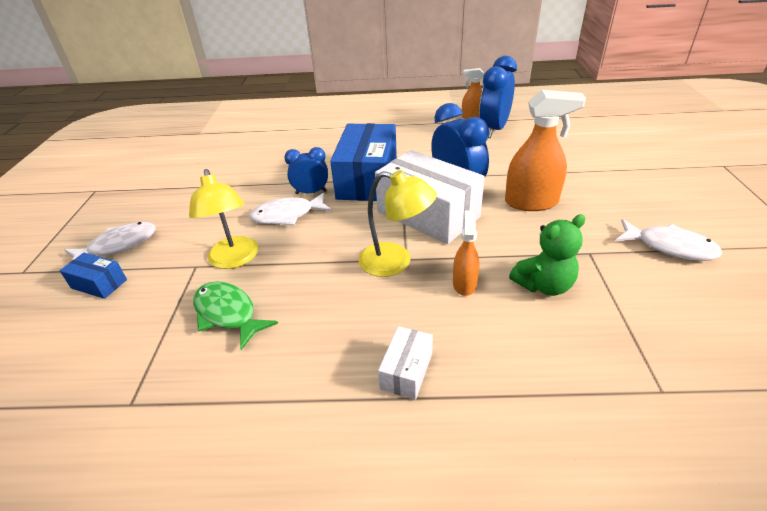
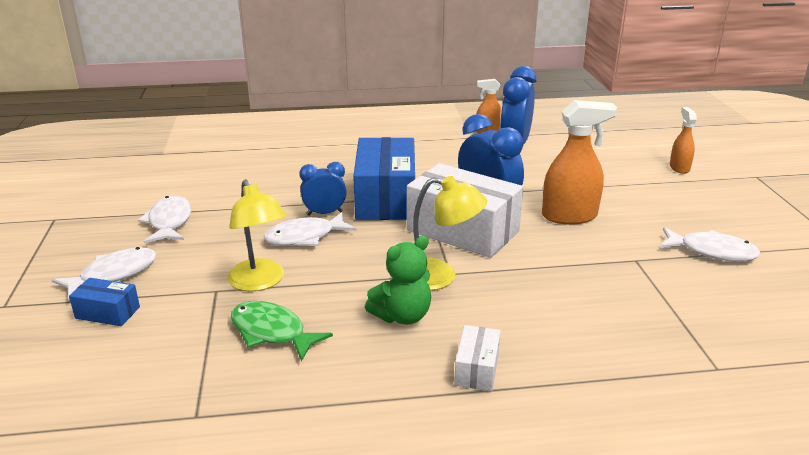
camera: 10 degrees left, 10 degrees down
orange spray bottle [453,211,479,296] -> orange spray bottle moved to [670,107,697,174]
green teddy bear [509,214,586,296] -> green teddy bear moved to [365,236,431,325]
none -> white fish [138,196,191,243]

